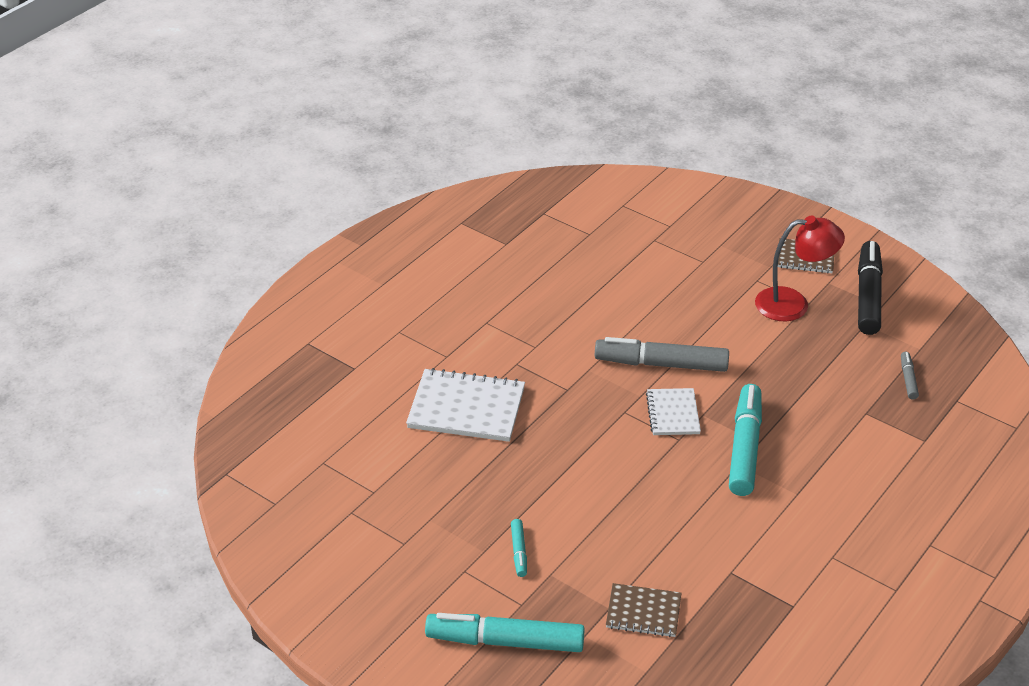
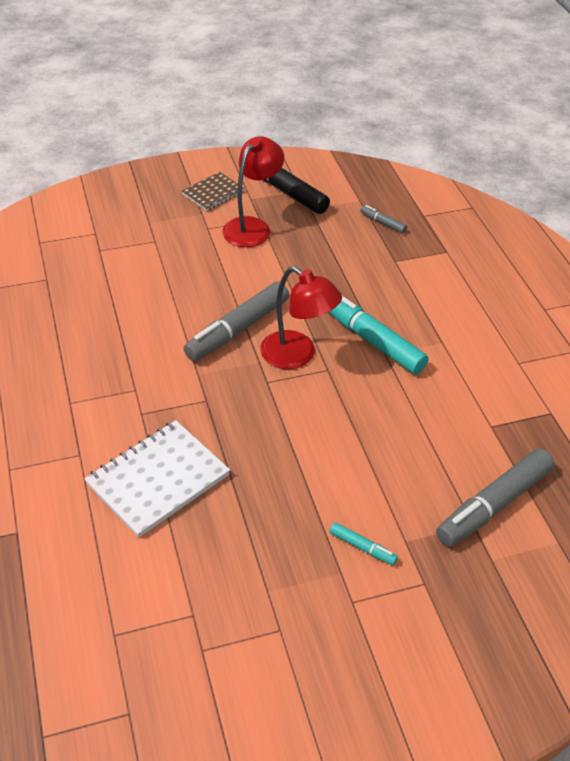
camera: 55 degrees left, 5 degrees up
turquoise marker [425,613,585,652] -> none
brown notebook [606,583,681,637] -> grey marker [436,448,554,547]
white notebook [646,388,701,435] -> red lamp [260,266,342,369]

